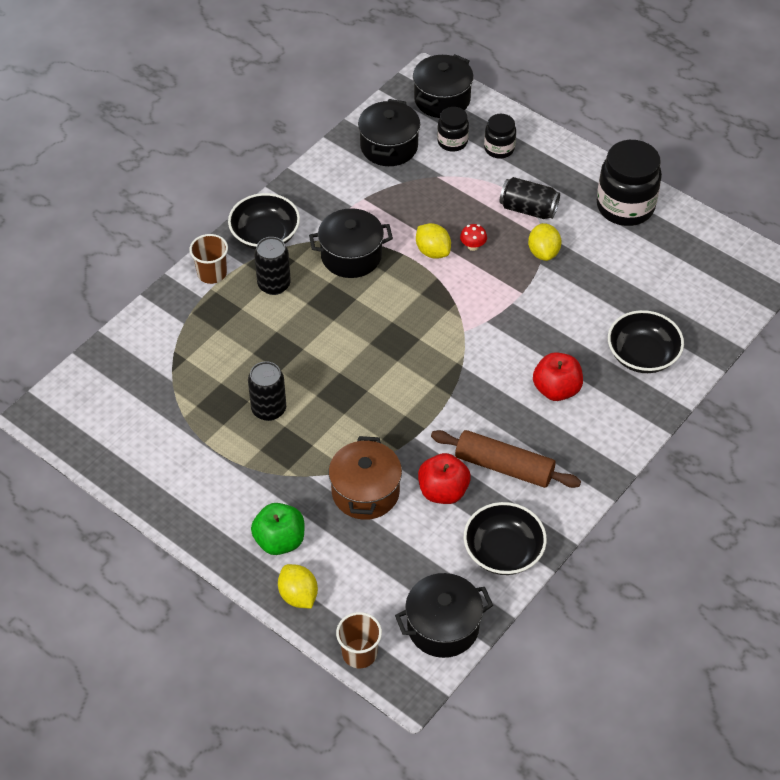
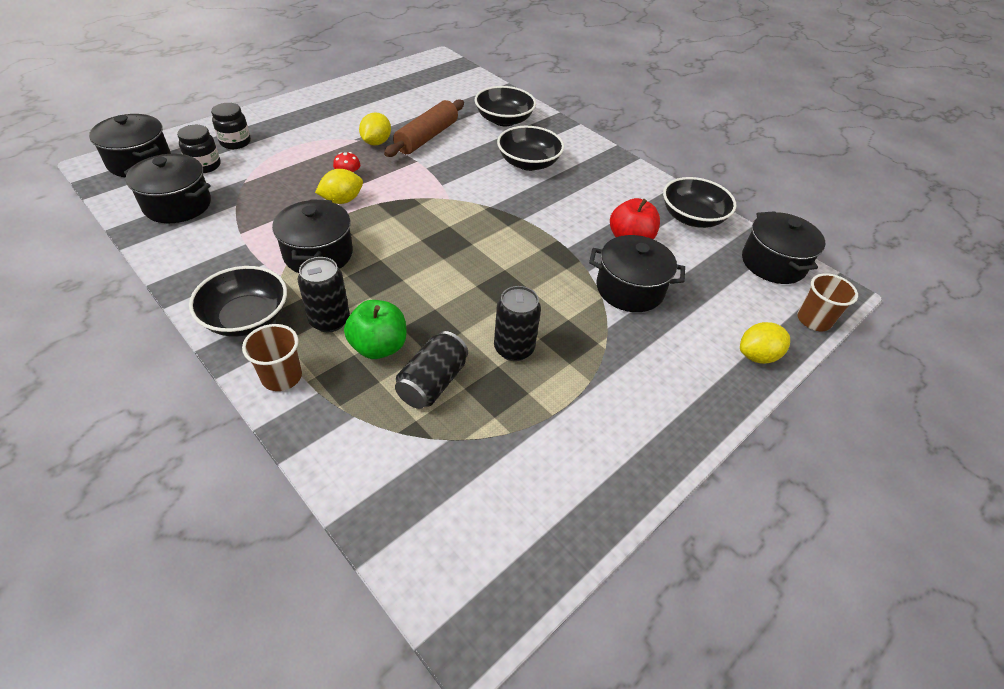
camera: 85 degrees left, 5 degrees down
green apple [251,503,304,555] -> green apple moved to [344,300,407,359]
brown pot [329,436,402,520] -> black pot [589,235,685,312]
brown rolling pin [431,430,581,488] -> brown rolling pin moved to [384,99,464,157]
black can [499,177,560,219] -> black can moved to [395,331,468,409]
yellow lemon [528,223,562,261] -> yellow lemon turned 75 degrees counterclockwise [359,112,391,146]
red apple [533,352,583,401] -> black bowl [497,126,564,171]
black jar [597,140,662,226] -> none

